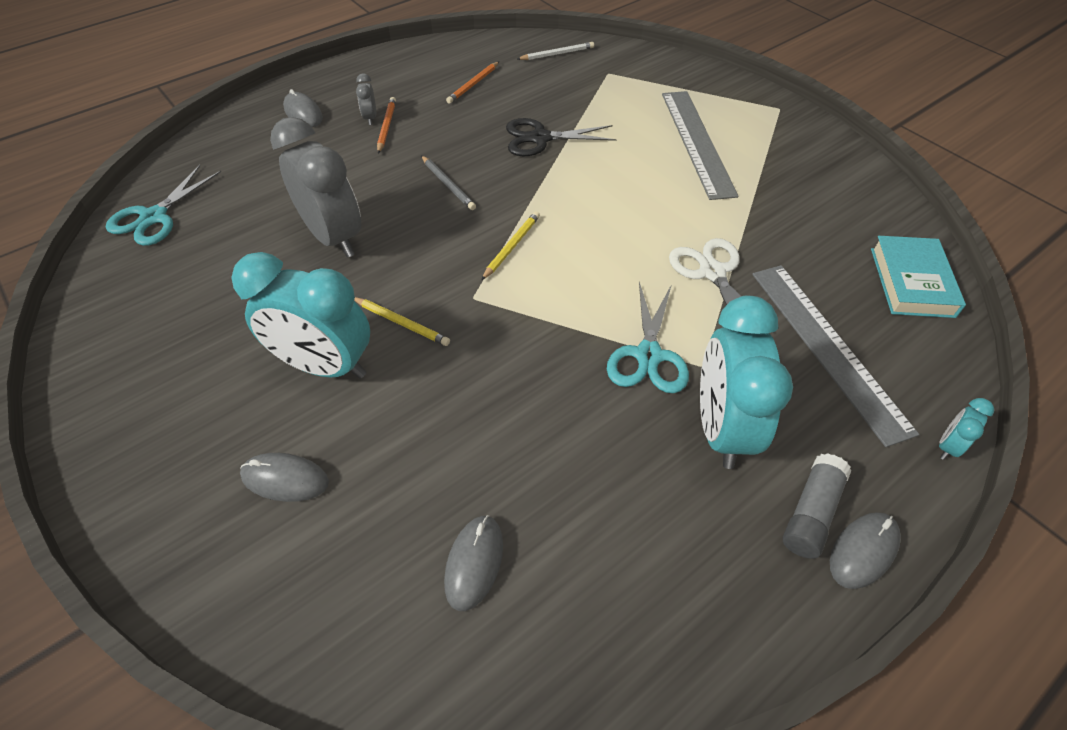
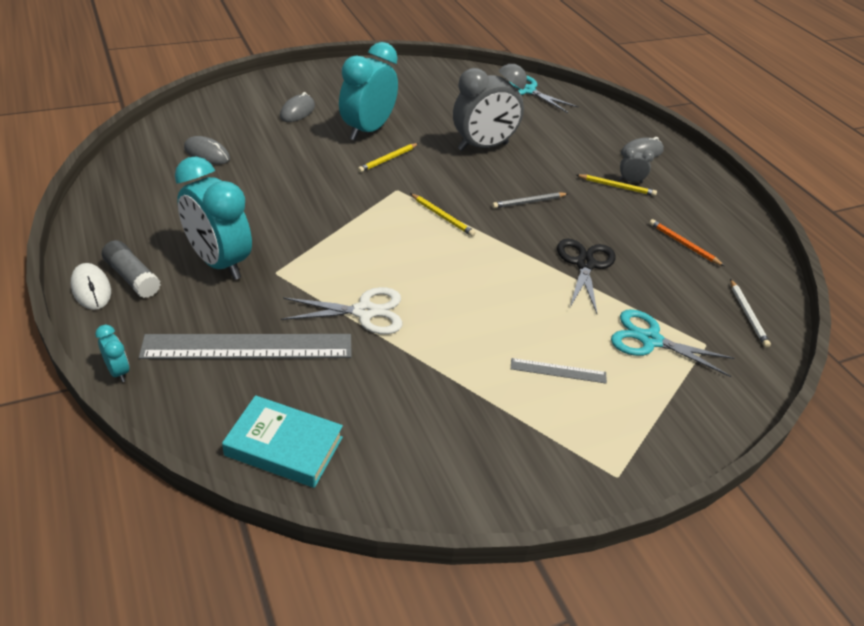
camera: 100 degrees right, 10 degrees down
orange pencil [377,97,396,154] -> yellow pencil [576,174,657,196]
turquoise scissors [607,282,689,393] -> turquoise scissors moved to [611,309,735,377]
grey ruler [662,91,738,200] -> grey ruler [511,358,607,384], size x0.48
turquoise clock [700,296,793,469] -> turquoise clock turned 150 degrees counterclockwise [175,157,252,280]
grey mouse [830,512,901,589] -> white mouse [71,263,111,310]

